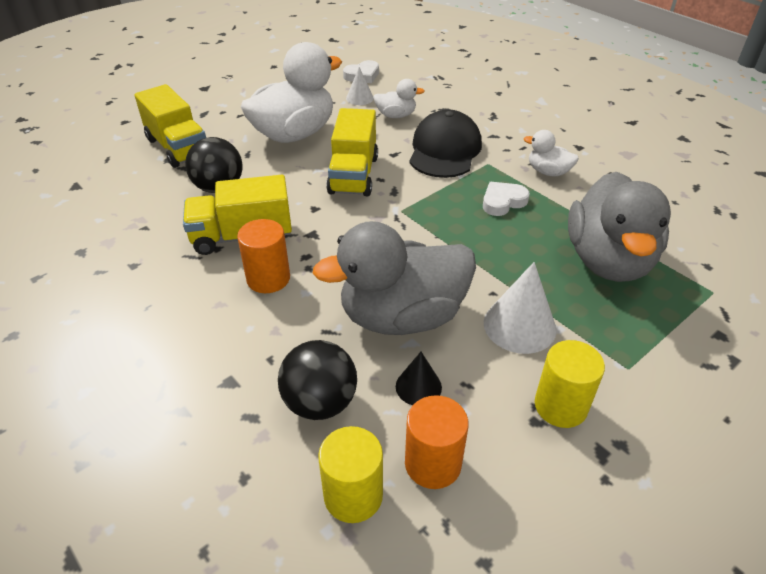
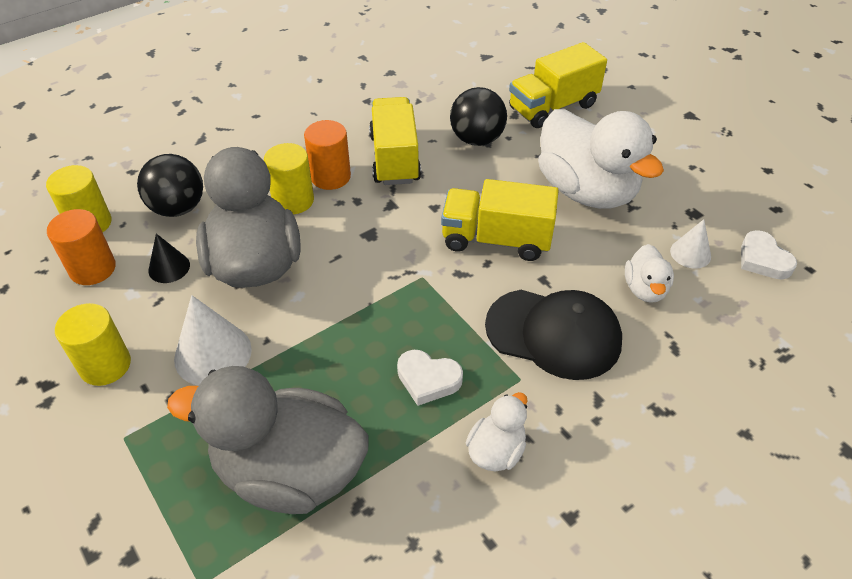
camera: 95 degrees right, 5 degrees up
white heart [483,182,530,216] -> white heart turned 135 degrees clockwise [397,350,463,406]
none -> yellow cylinder [264,143,314,214]

